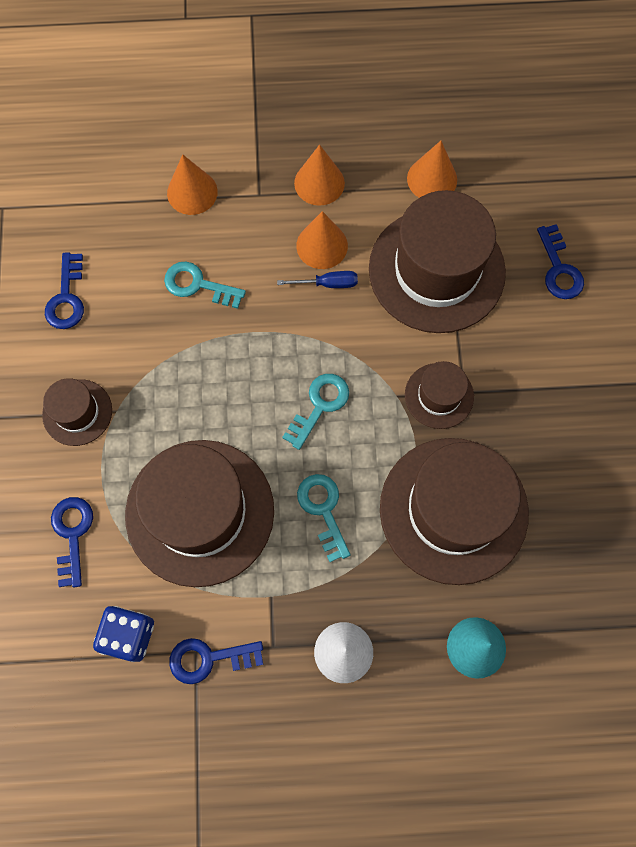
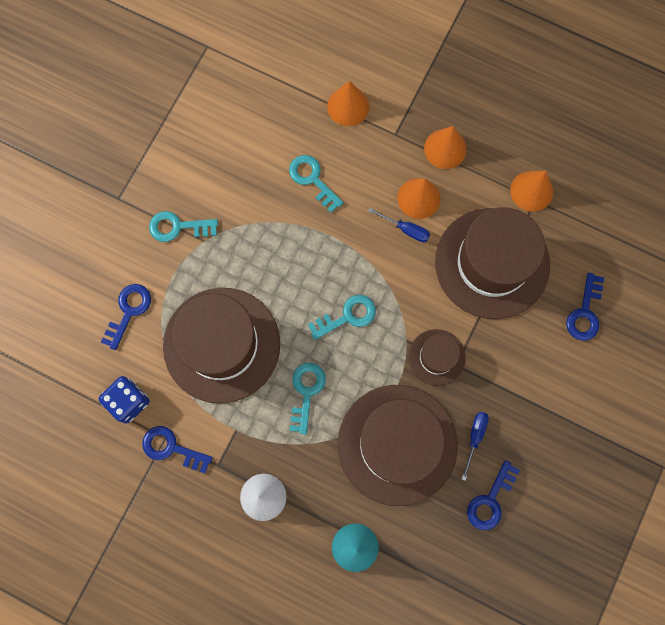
camera: 30 degrees right, 5 degrees up
brown hat [42,378,112,446] -> turquoise key [149,211,218,242]
blue key [45,252,84,329] -> blue key moved to [467,460,520,530]
none -> blue screwdriver [462,412,489,481]

